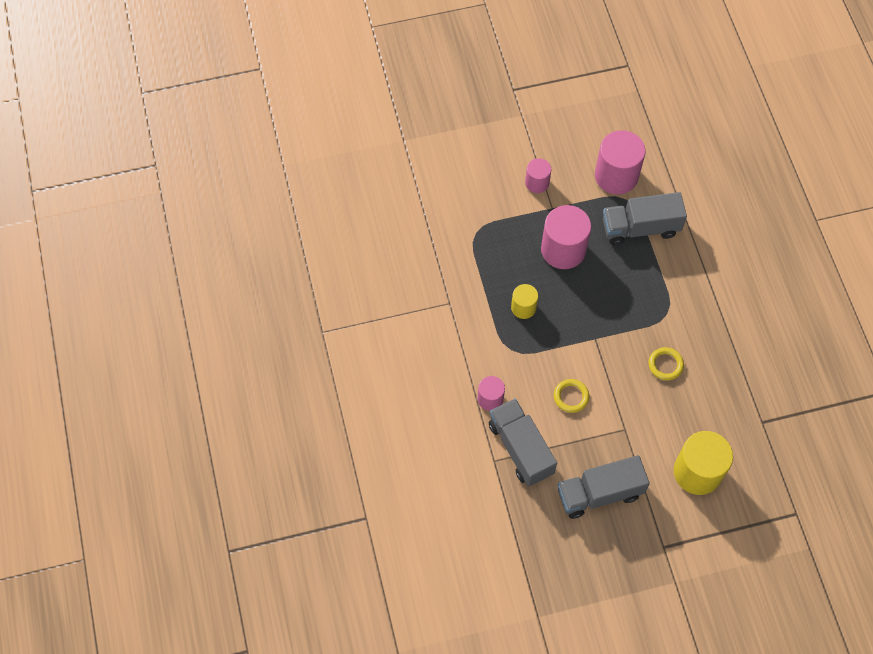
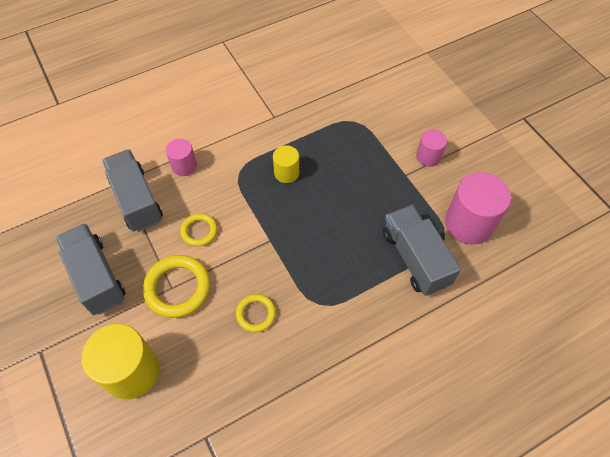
camera: 75 degrees right, 5 degrees down
grey truck [489,399,557,486] -> grey truck turned 75 degrees counterclockwise [102,149,163,232]
pink cylinder [541,205,591,269] -> none
none -> yellow ring [143,255,210,318]

